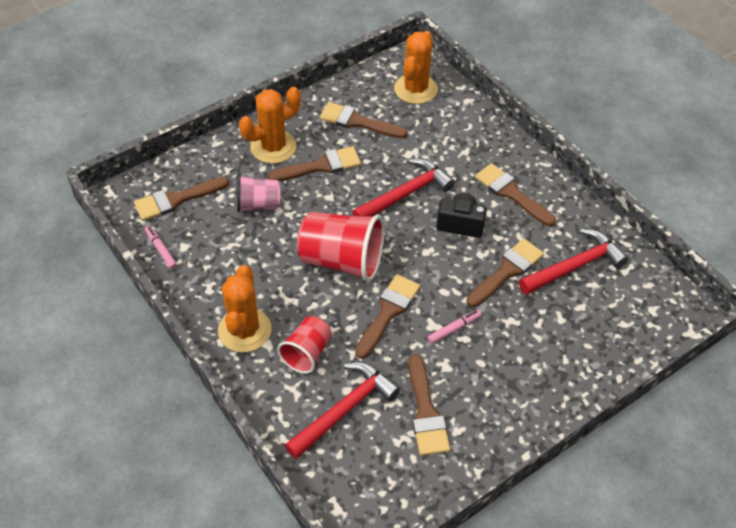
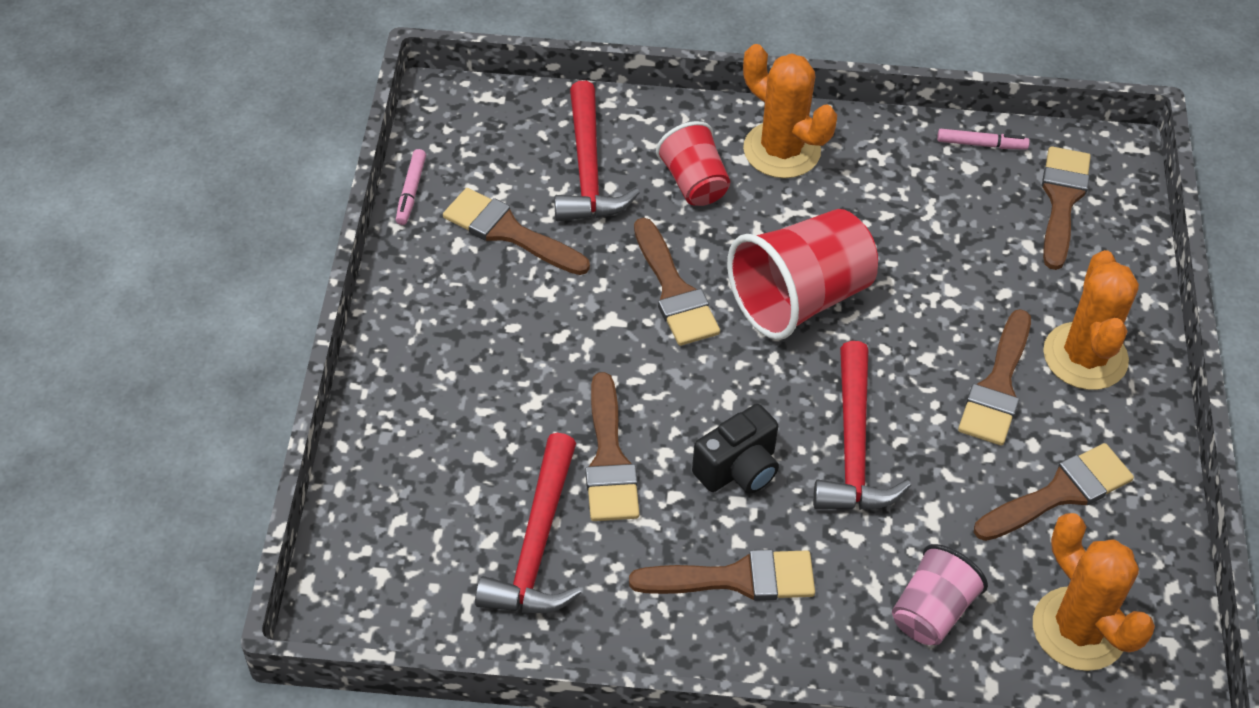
camera: 130 degrees right, 0 degrees up
pink cup [237,175,280,213] -> pink cup moved to [892,544,988,645]
pink marker [427,309,482,344] -> pink marker moved to [396,149,426,225]

